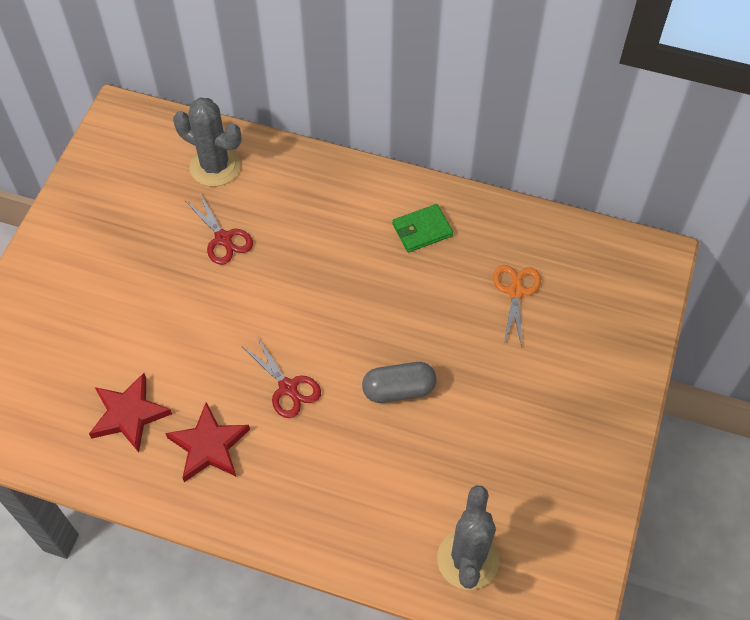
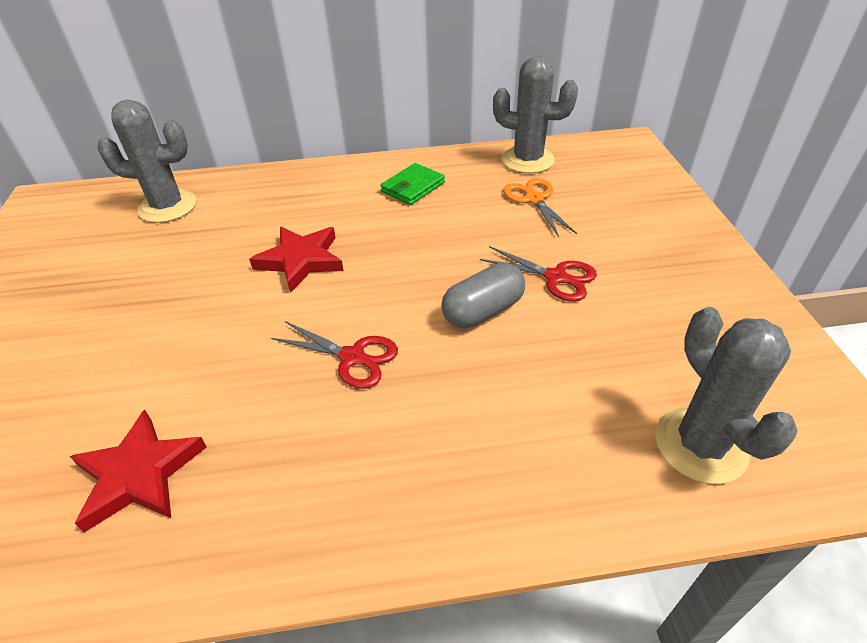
camera: 25 degrees left, 15 degrees down
red star [165,402,250,482] -> red star moved to [249,226,344,293]
red scissors [186,193,253,265] -> red scissors moved to [480,246,597,302]
none -> grey cactus [493,56,578,173]

